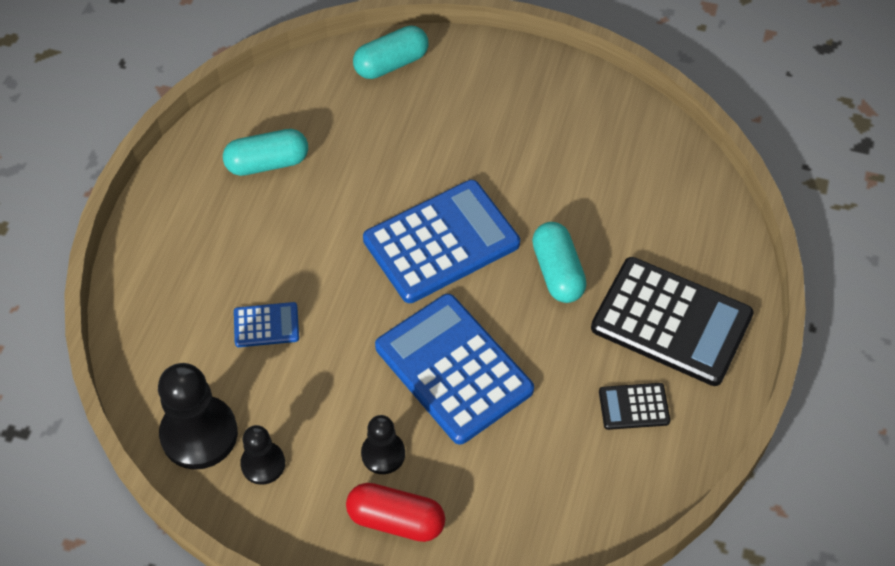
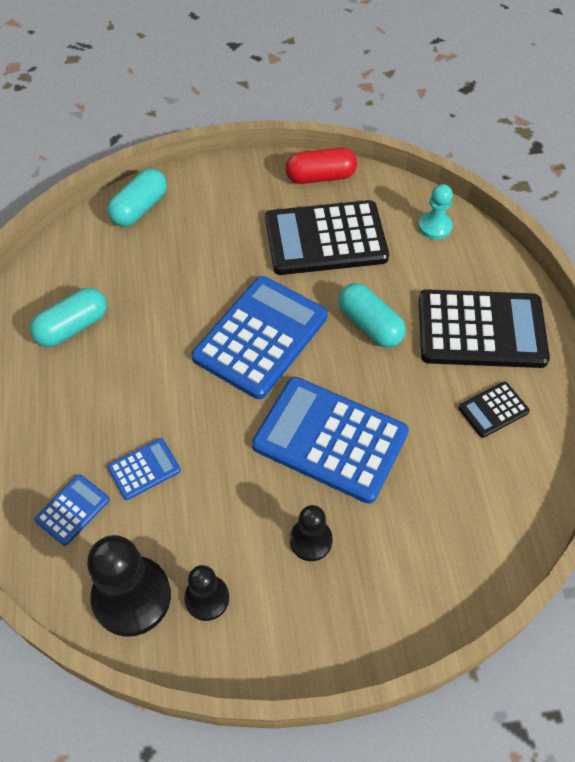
camera: 25 degrees left, 0 degrees up
red capsule [346,483,445,542] -> red capsule moved to [286,148,357,184]
none -> blue calculator [34,474,110,546]
none -> black calculator [265,200,389,275]
none -> turquoise pawn [418,184,453,240]

